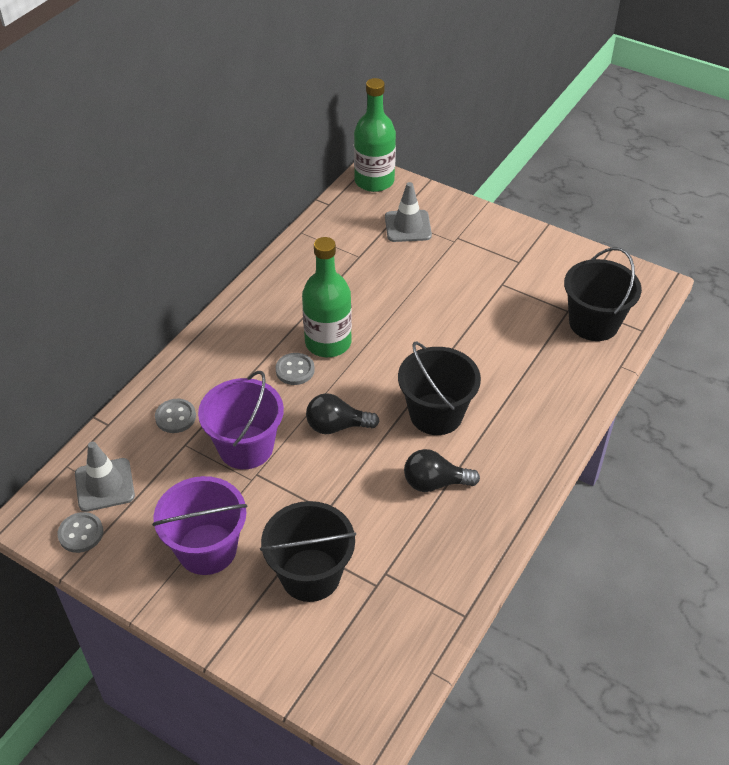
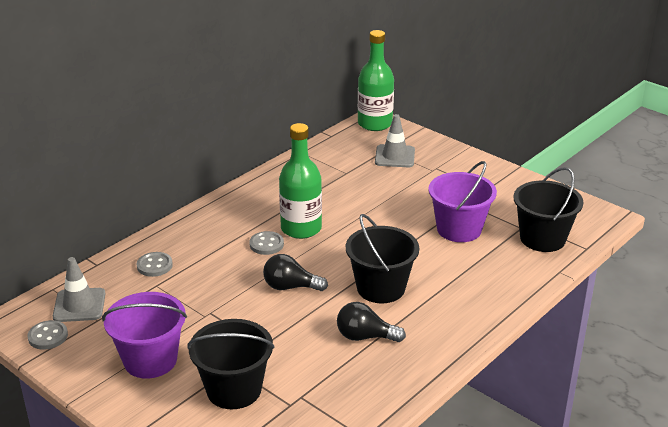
camera: 10 degrees right, 15 degrees down
purple bucket [198,371,284,469] -> purple bucket moved to [428,161,497,242]

